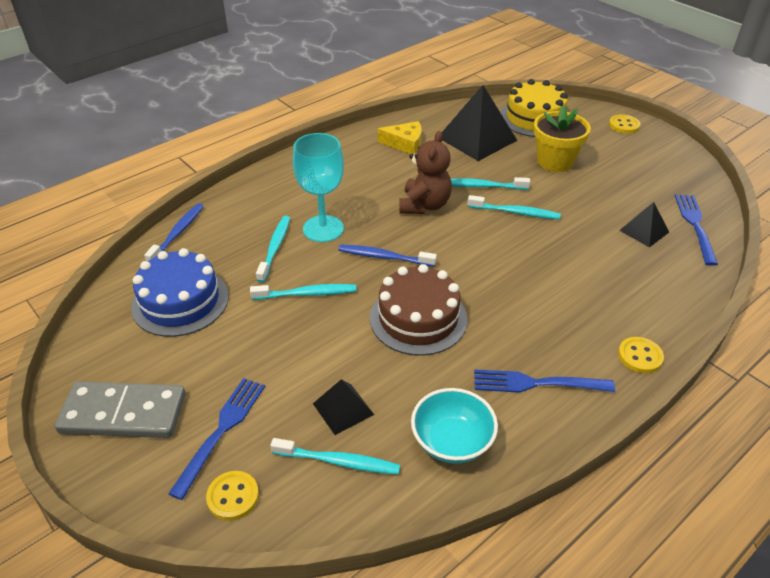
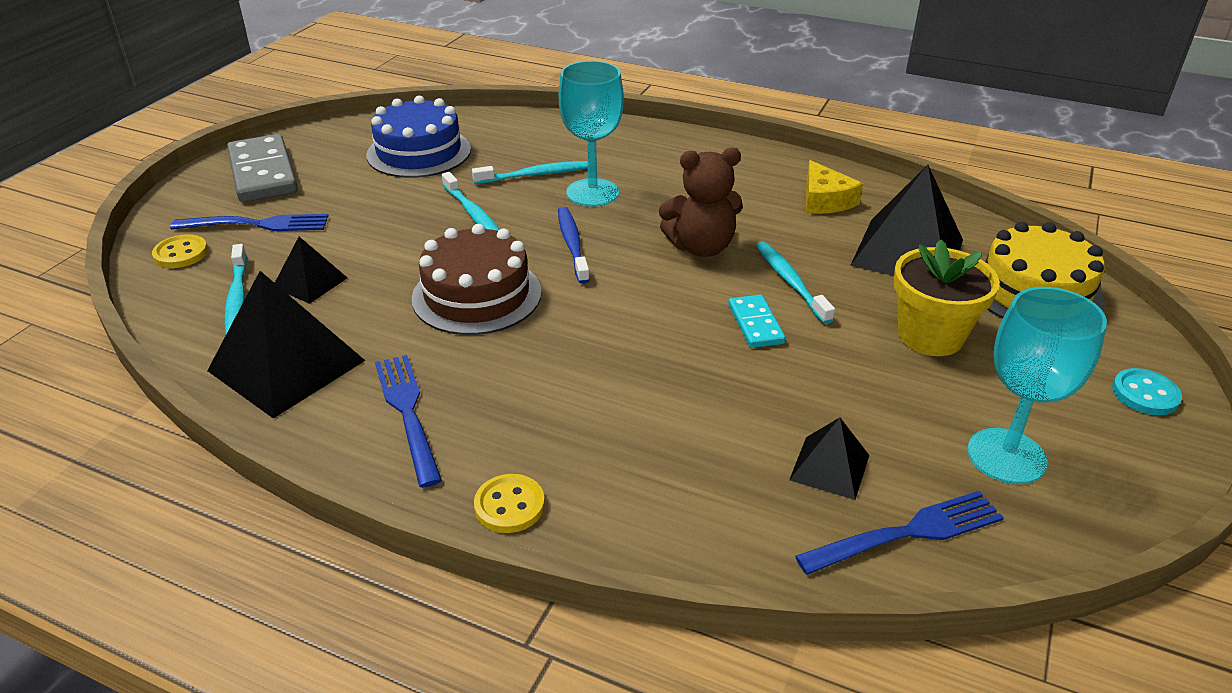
camera: 65 degrees right, 5 degrees down
blue toothbrush [144,203,204,261] -> none
turquoise bowl [411,388,498,464] -> black pyramid [207,271,365,419]
turquoise toothbrush [468,195,561,219] -> turquoise domino [729,295,786,348]
yellow button [609,114,640,134] -> turquoise button [1112,368,1182,415]
none -> turquoise goblet [967,287,1107,484]

